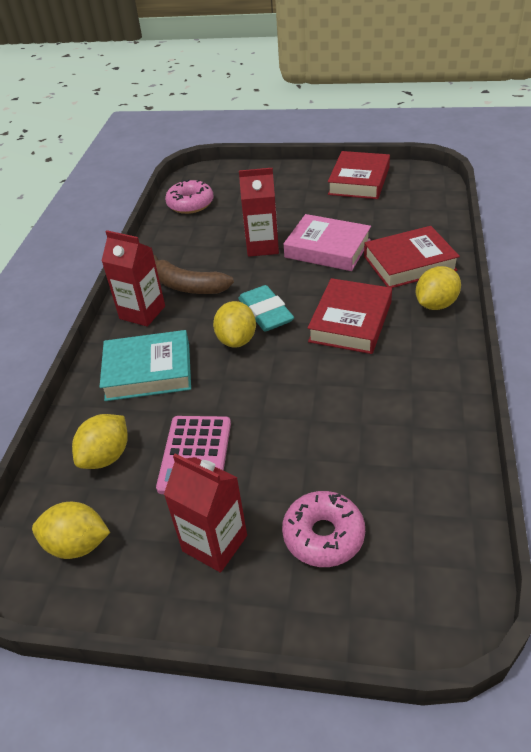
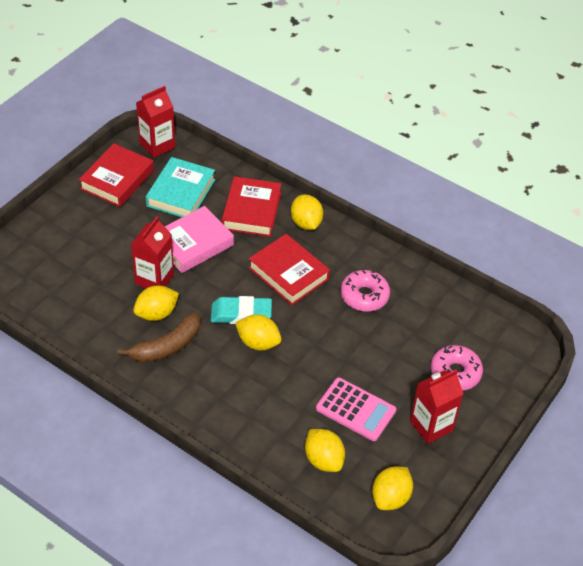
camera: 70 degrees left, 5 degrees up
turquoise book [100,330,191,401] -> turquoise book moved to [146,157,215,217]
red carton [102,230,165,327] -> red carton moved to [136,86,175,158]
pink donut [165,179,214,214] -> pink donut moved to [341,270,390,312]
red book [328,151,390,199] -> red book turned 75 degrees clockwise [79,144,154,207]
none -> yellow lemon [133,285,179,321]

